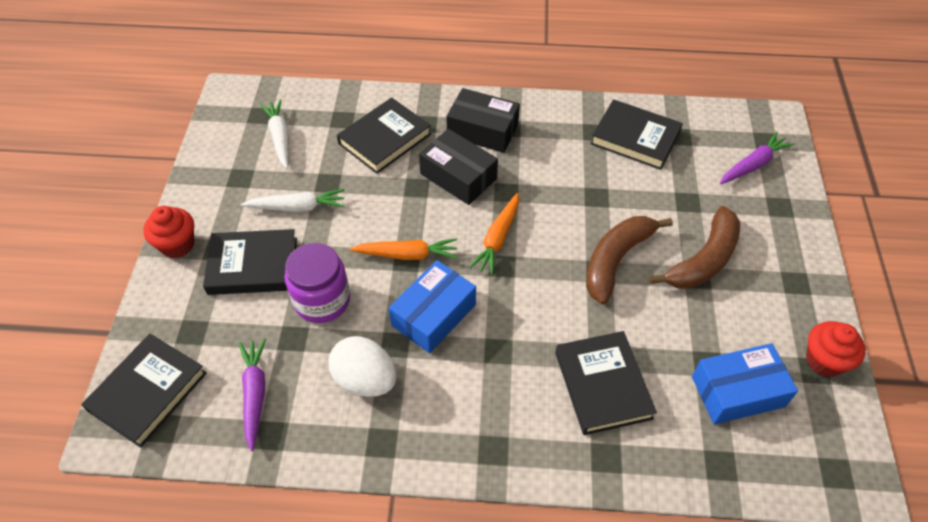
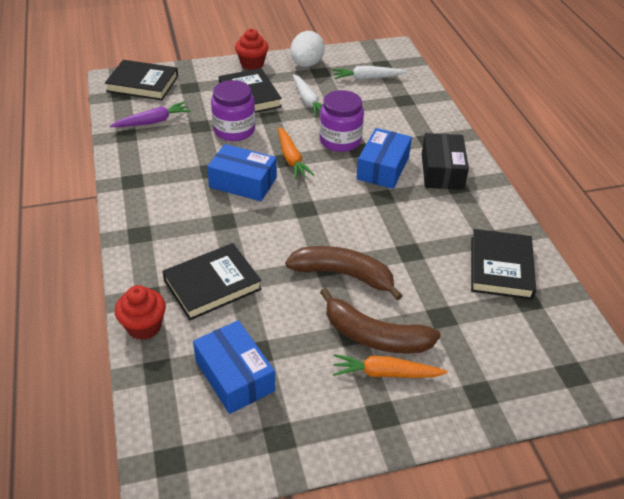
camera: 70 degrees right, 10 degrees down
white carrot [260,99,289,169] -> white carrot turned 150 degrees counterclockwise [332,66,407,80]
white egg [328,336,396,397] -> white egg moved to [290,31,325,67]
black book [337,97,431,174] -> none
black box [419,129,498,205] -> blue box [356,128,412,189]
orange carrot [469,193,519,275] -> orange carrot moved to [333,354,447,378]
purple carrot [720,132,794,184] -> none
red cupcake [806,321,866,377] -> red cupcake moved to [115,285,166,340]
none -> purple jar [319,90,364,152]

